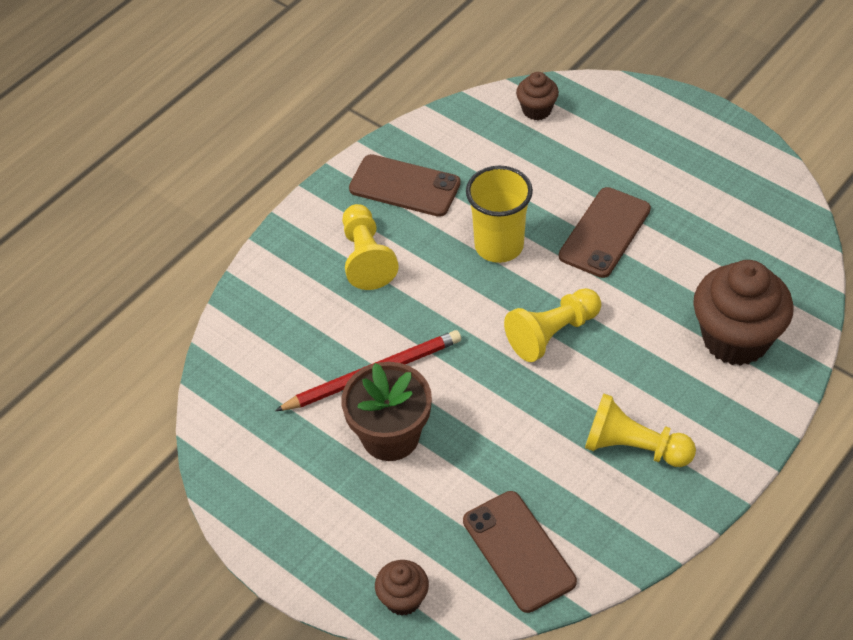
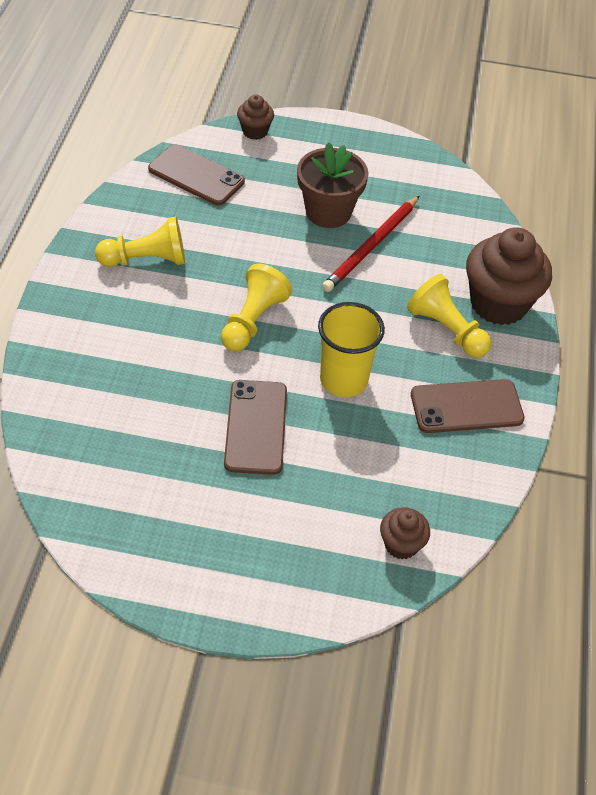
camera: 145 degrees right, 0 degrees up
brown cupcake [693,260,794,366] -> brown cupcake moved to [466,227,552,325]

